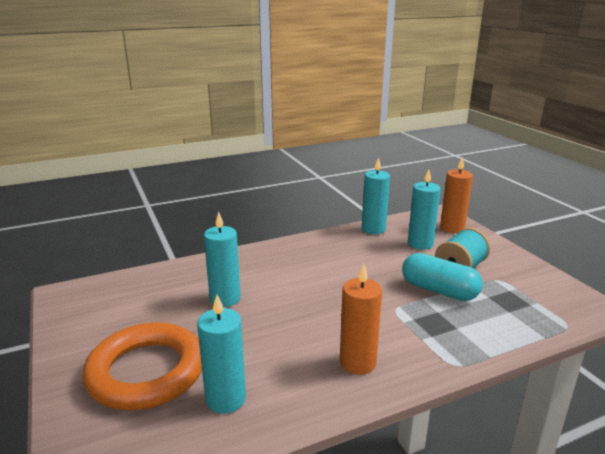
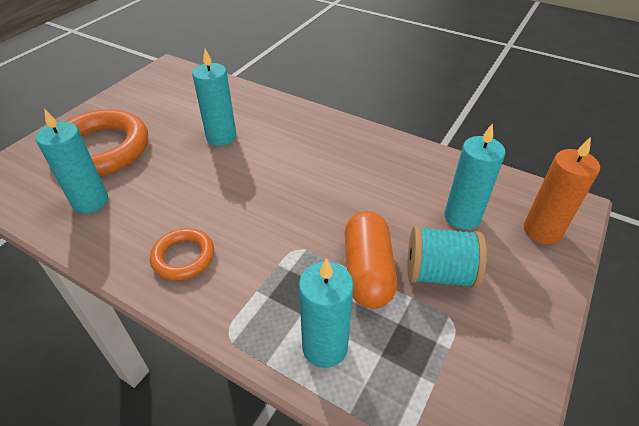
camera: 55 degrees right, 20 degrees up
orange candle [340,264,382,375] -> orange ring [150,228,214,280]
turquoise candle [362,157,390,234] -> turquoise candle moved to [299,258,354,368]
turquoise capsule [402,253,483,301] -> orange capsule [345,211,397,309]

